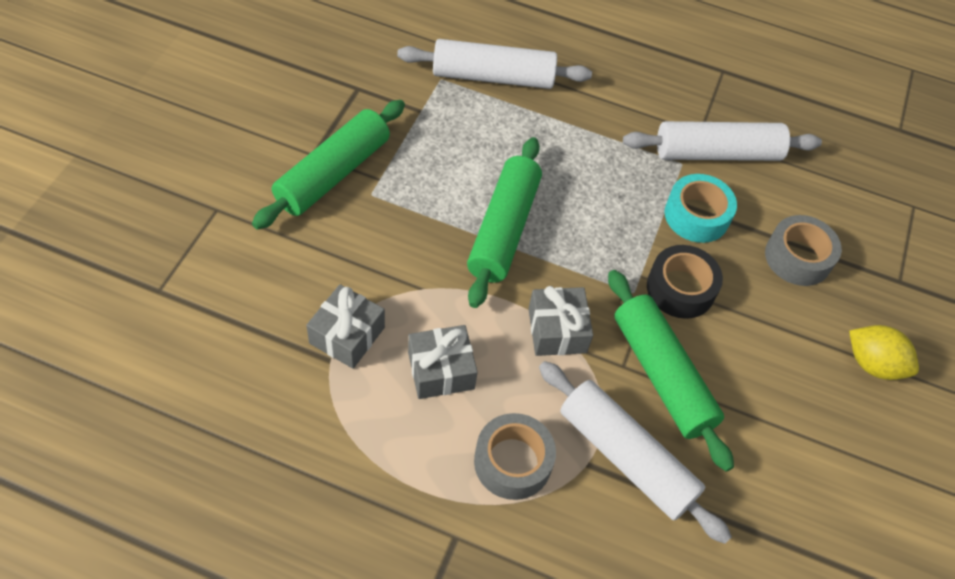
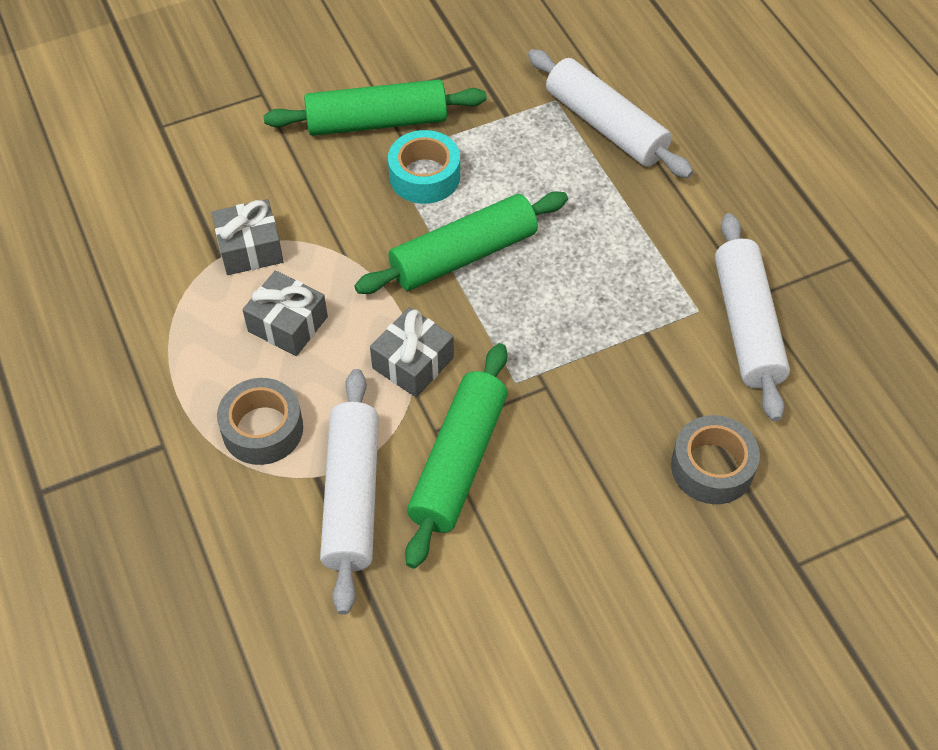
camera: 50 degrees right, 0 degrees up
white rolling pin [623,121,822,161] -> white rolling pin turned 45 degrees clockwise [715,213,790,422]
black tape [647,245,723,319] -> none
turquoise tape [665,174,737,243] -> turquoise tape moved to [388,130,460,204]
yellow lemon [849,325,919,380] -> none

